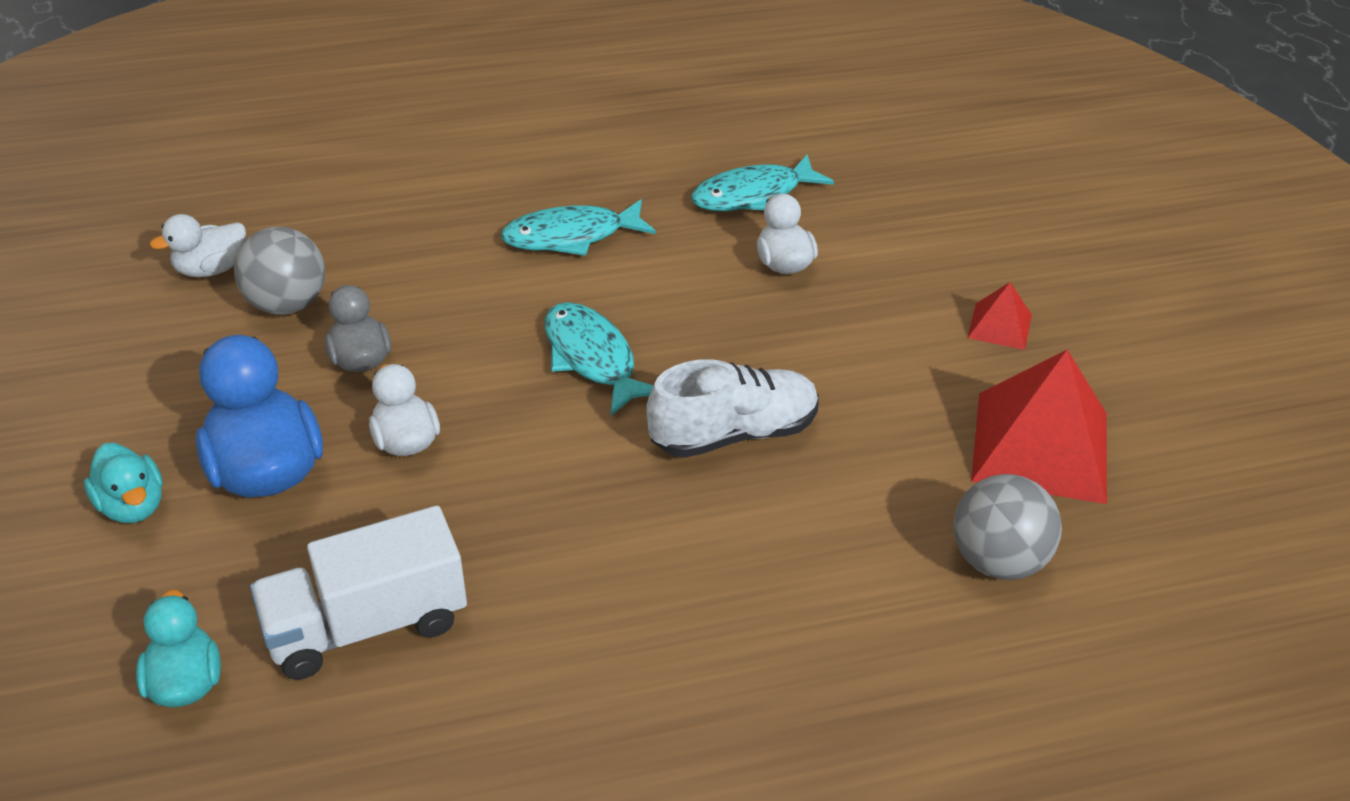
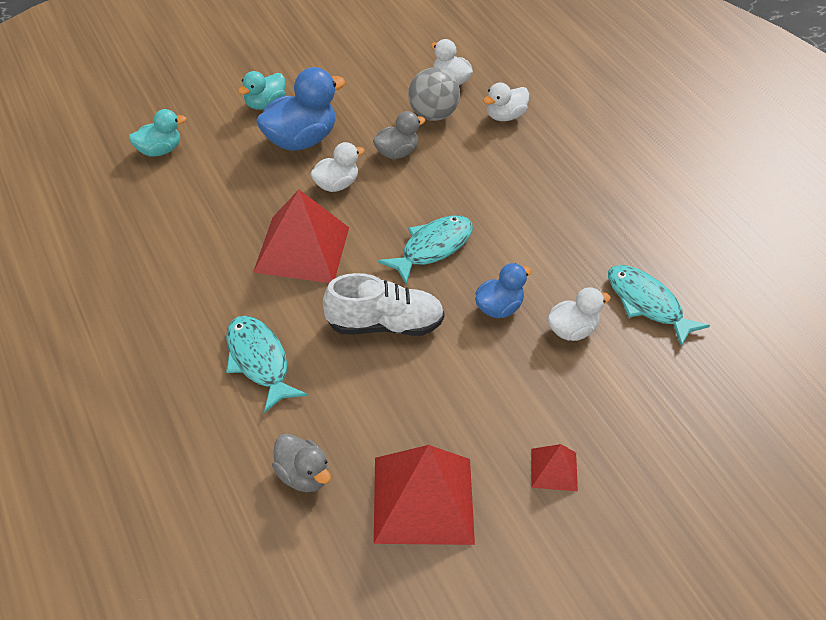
camera: 75 degrees right, 5 degrees up
white truck [250,506,467,680] -> none
turquoise fish [501,199,656,256] -> turquoise fish moved to [226,316,307,413]
white shoe [646,359,819,458] -> white shoe turned 60 degrees counterclockwise [323,273,445,336]
grey ball [953,474,1062,580] -> grey duck [272,434,331,492]
none -> red pyramid [253,190,349,283]
none -> blue duck [475,263,532,318]
none -> white duck [483,82,529,121]

